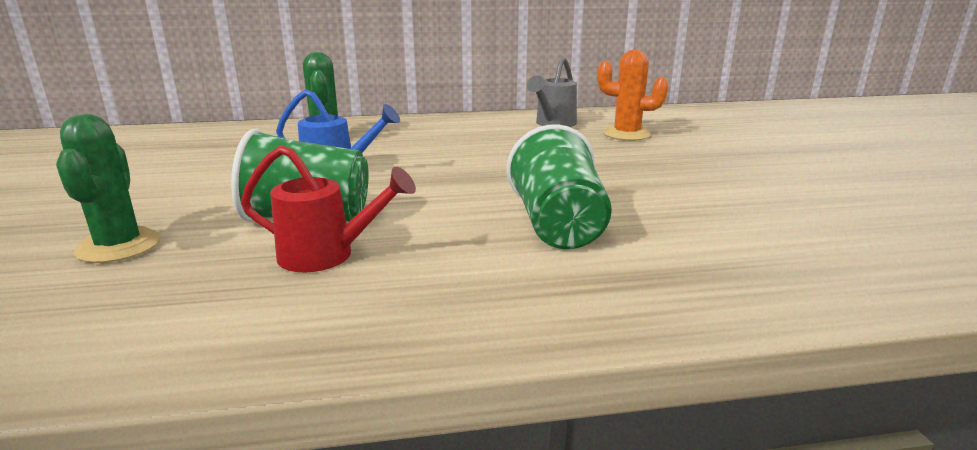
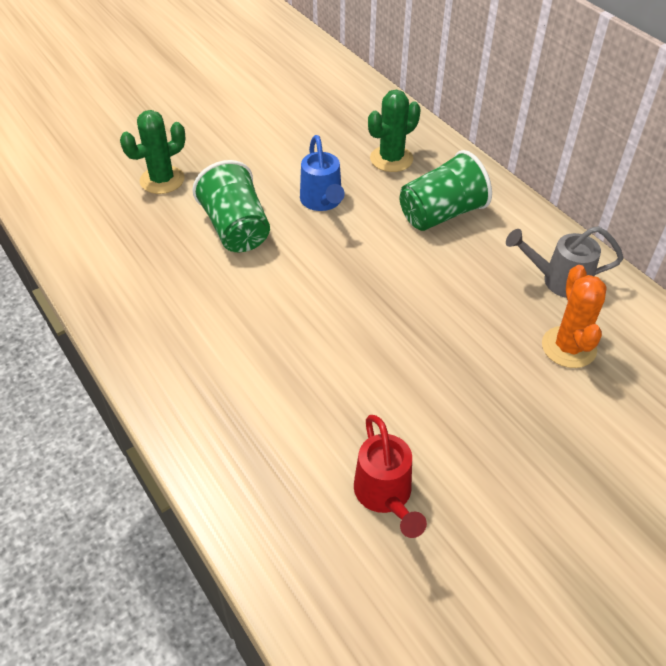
camera: 65 degrees right, 25 degrees up
red watering can [241,145,416,272] -> red watering can moved to [354,415,427,538]
green cup [507,124,612,249] -> green cup moved to [400,150,492,231]

